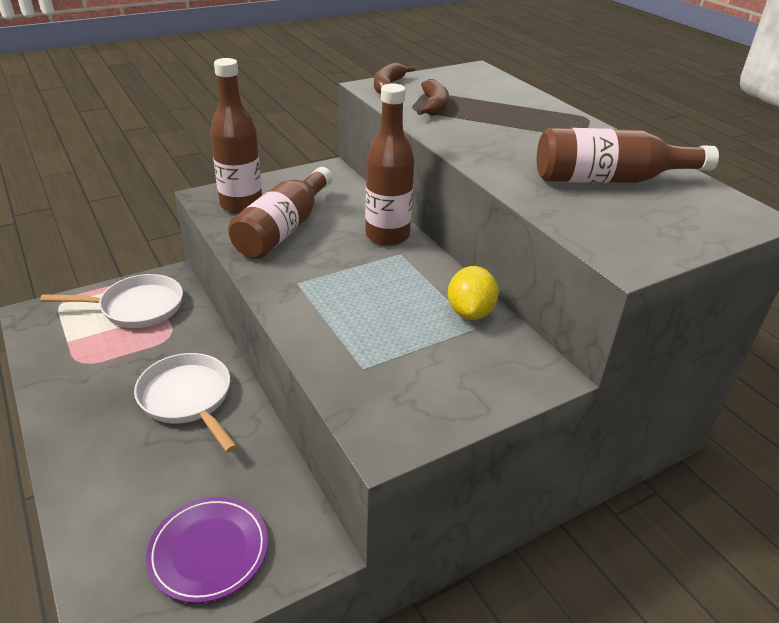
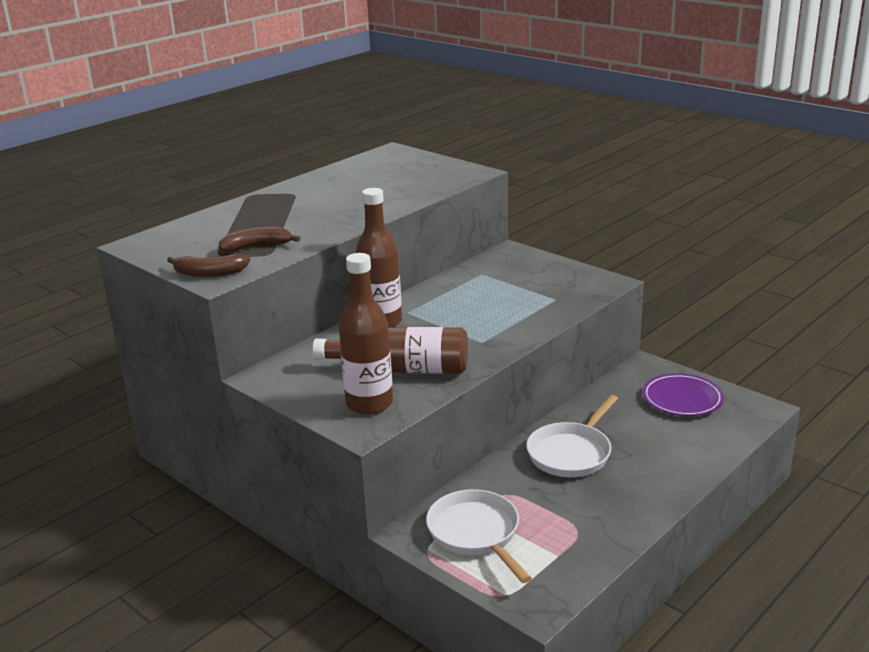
camera: 105 degrees left, 10 degrees down
yellow lemon [448,266,499,320] -> none
brown bottle [537,128,719,183] -> none

